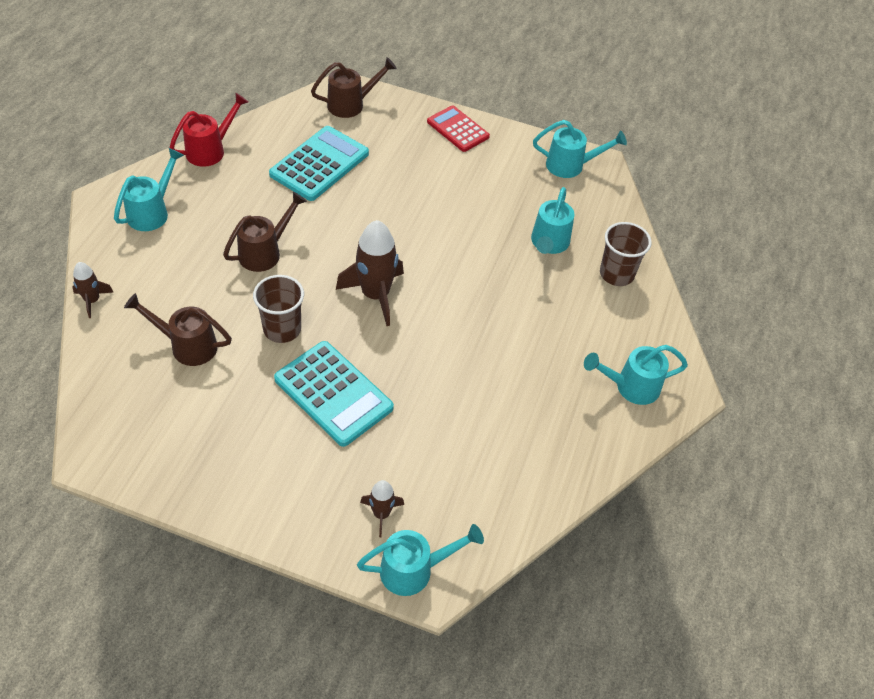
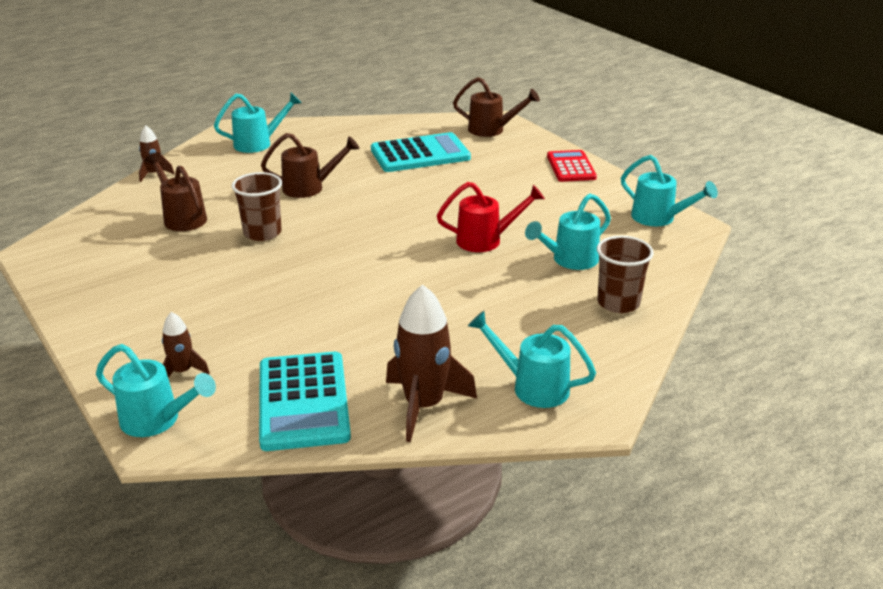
camera: 40 degrees right, 20 degrees down
red watering can [170,93,248,167] -> red watering can moved to [437,182,545,252]
turquoise calculator [274,341,394,447] -> turquoise calculator moved to [259,351,351,451]
brown rocket [336,220,404,326] -> brown rocket moved to [386,284,477,442]

